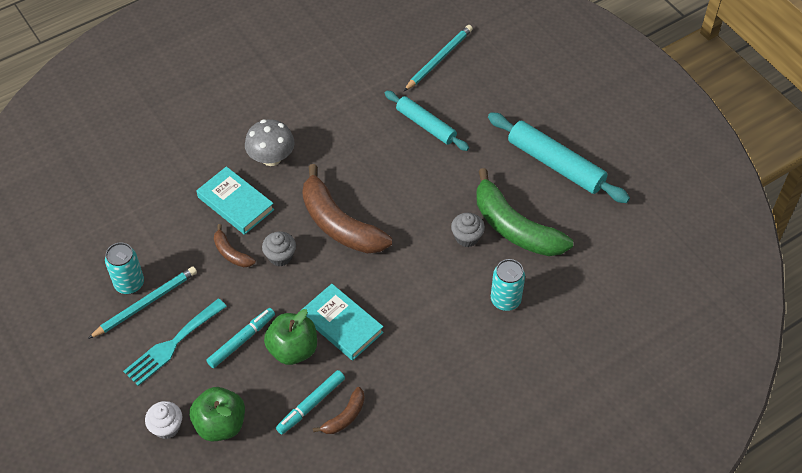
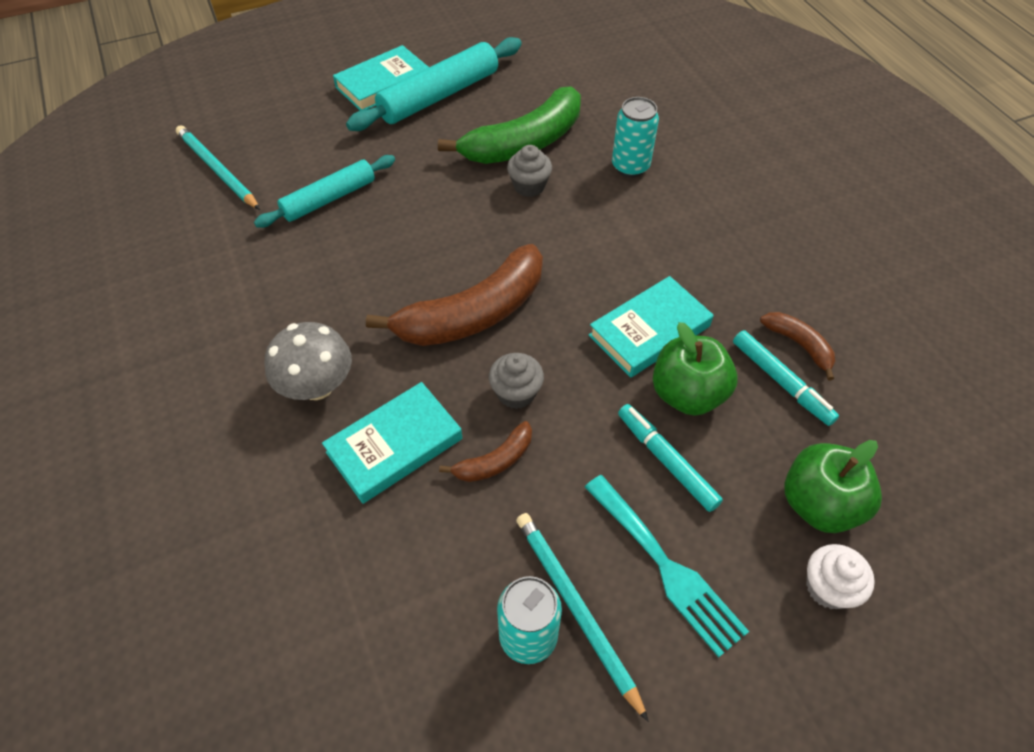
camera: 80 degrees left, 0 degrees up
none -> turquoise book [333,45,429,111]

